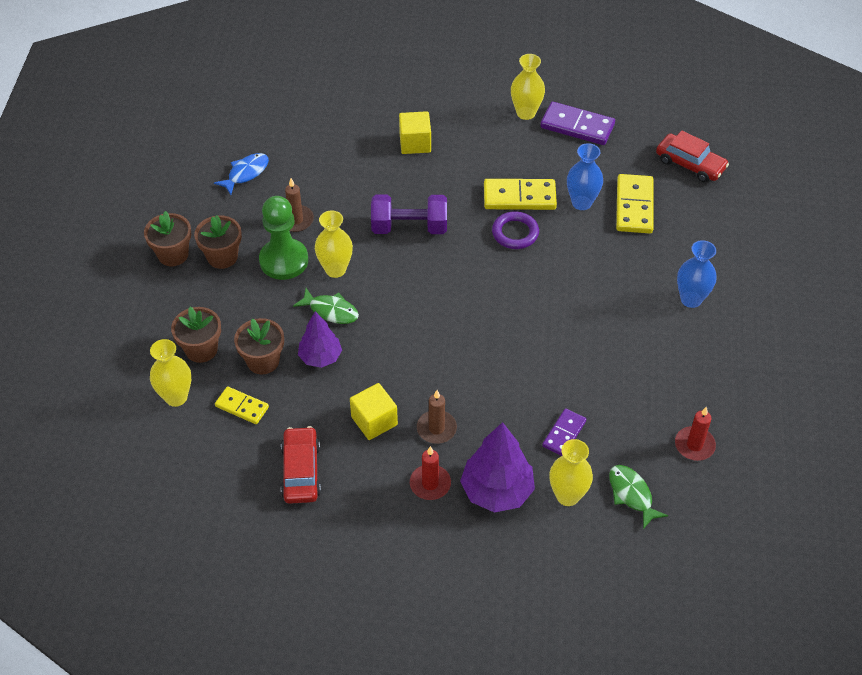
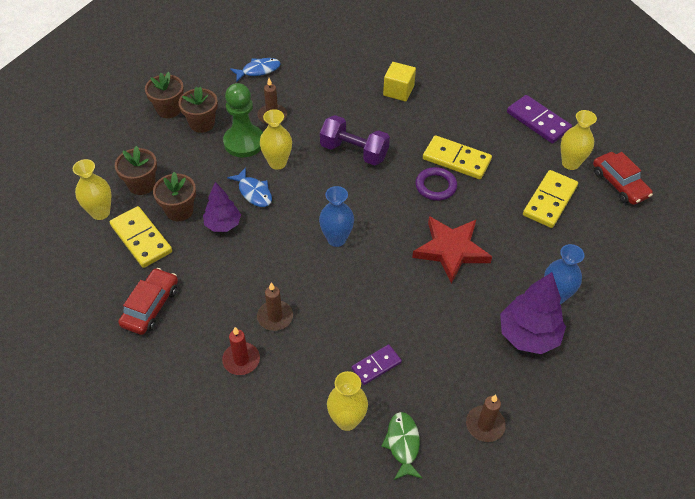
camera: 25 degrees right, 0 degrees up
yellow domino [215,386,269,424] -> yellow domino [110,206,172,268], size x1.64
green fish [293,288,359,324] -> blue fish [227,167,272,207]
yellow cube [350,383,398,440] -> none
purple tree [460,422,535,513] -> purple tree moved to [500,272,566,354]
yellow vase [511,54,545,120] -> yellow vase moved to [561,110,597,170]
blue vase [567,143,603,210] -> blue vase moved to [319,186,354,247]
red candle [675,406,716,461] -> brown candle [466,395,506,442]
none -> red star [412,216,492,284]

